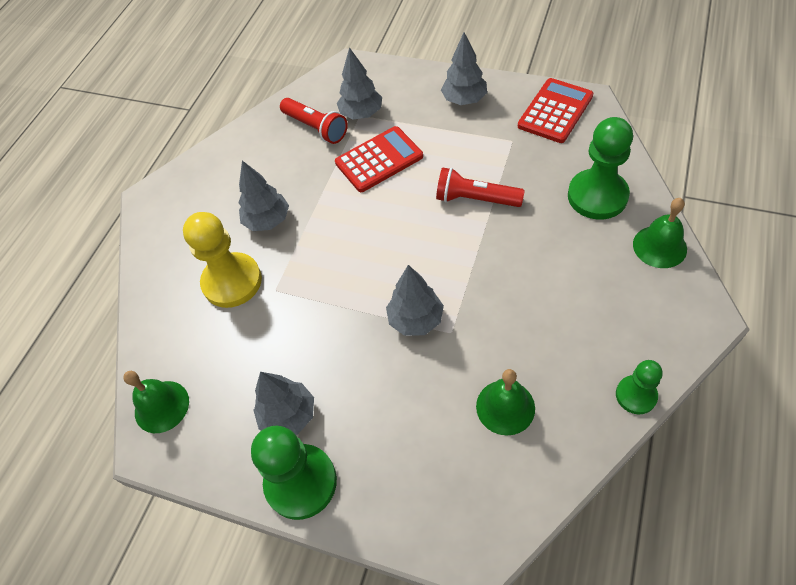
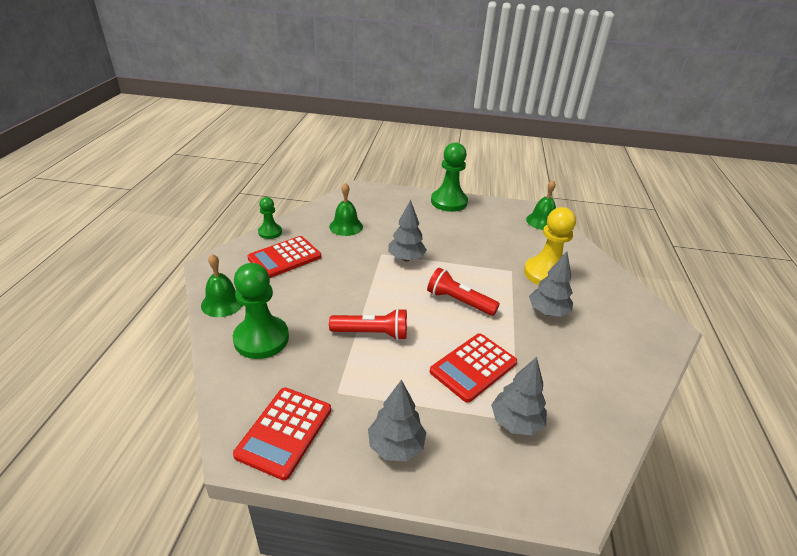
camera: 160 degrees right, 20 degrees down
grey tree [253,372,314,435] -> none
red flashlight [280,98,348,144] -> red flashlight moved to [427,268,500,316]
none -> red calculator [247,236,321,278]

